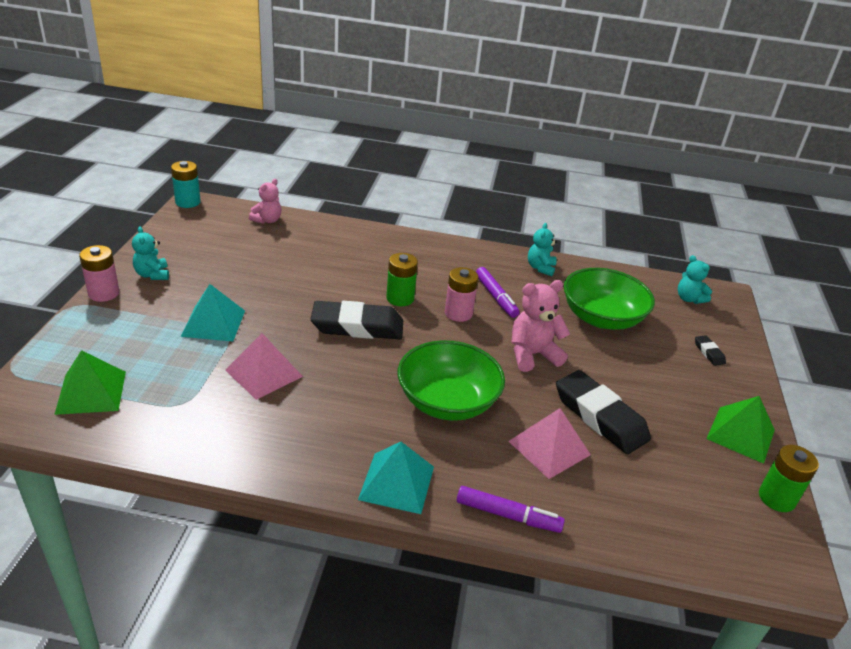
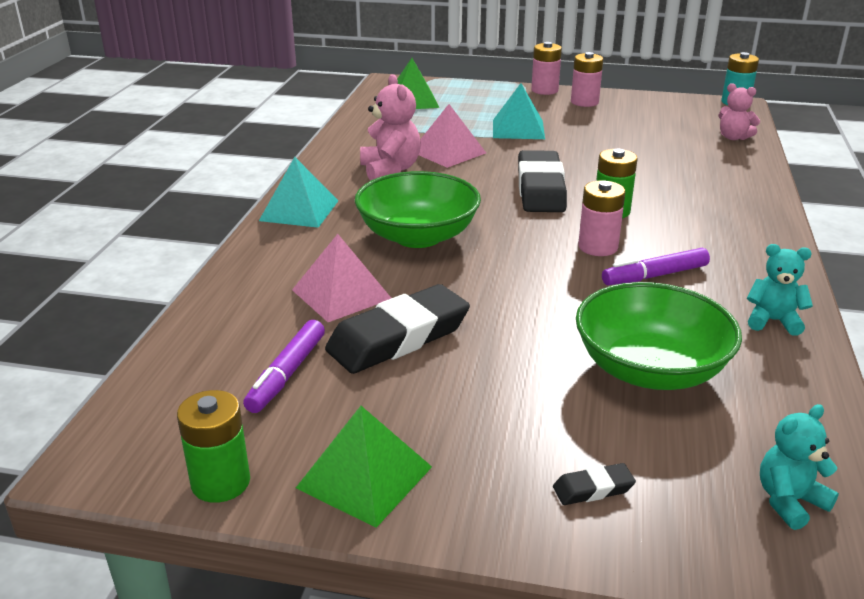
camera: 95 degrees right, 5 degrees down
turquoise teddy bear [132,227,169,280] -> pink battery [571,52,603,107]
purple marker [457,486,565,533] -> purple marker moved to [243,320,325,413]
pink teddy bear [511,280,570,372] -> pink teddy bear moved to [360,74,421,180]

